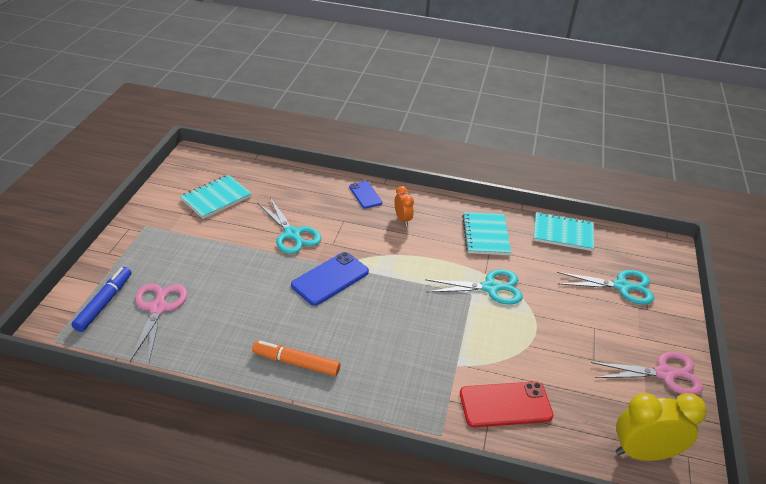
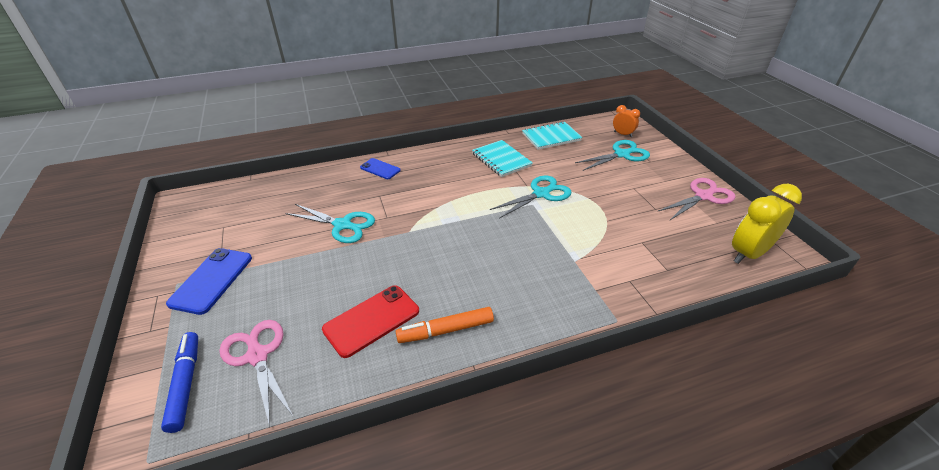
camera: 30 degrees left, 0 degrees up
turquoise notebook [180,175,252,219] -> none
blue phone [291,252,369,306] -> blue phone moved to [166,248,252,315]
orange clock [394,186,414,226] -> orange clock moved to [613,105,640,137]
red phone [460,381,554,428] -> red phone moved to [322,285,419,358]

